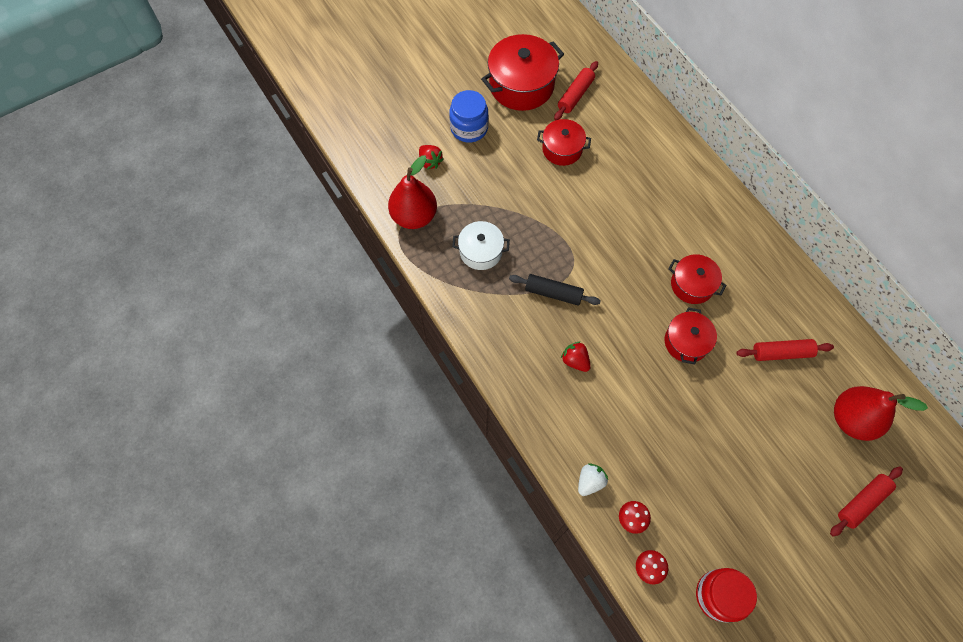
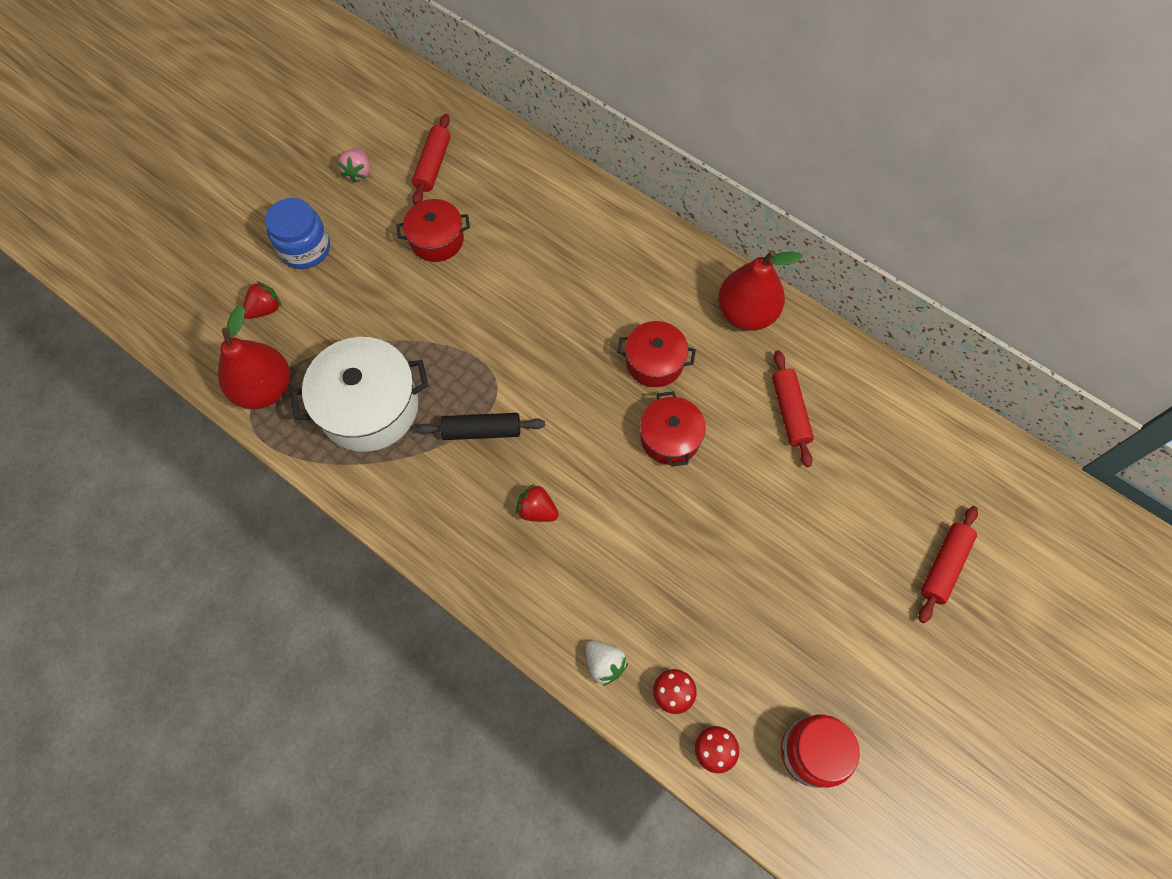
camera: 20 degrees left, 0 degrees up
red strawberry [419,145,444,169] -> red strawberry turned 75 degrees counterclockwise [243,281,281,319]
white pot [452,221,510,270] -> white pot [290,337,429,452], size x1.68
red pot [481,34,564,111] -> pink strawberry [338,148,370,183]
white strawberry [578,463,608,496] -> white strawberry turned 120 degrees clockwise [586,641,628,686]
red rolling pin [737,339,834,361] -> red rolling pin turned 75 degrees counterclockwise [772,350,814,467]
red pear [834,386,928,441] -> red pear moved to [718,250,803,331]

